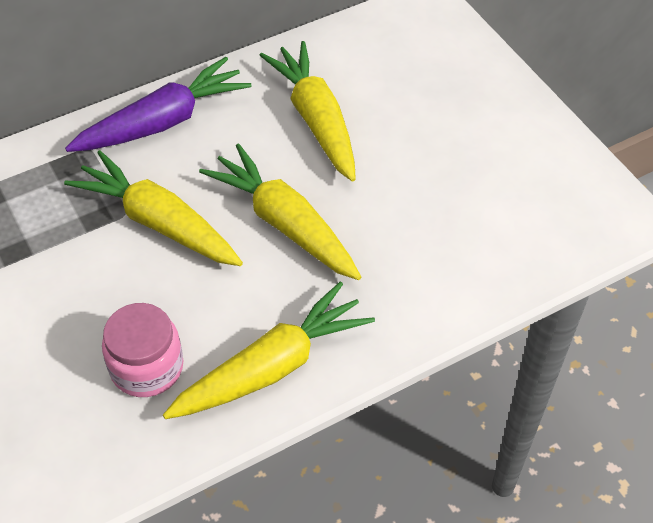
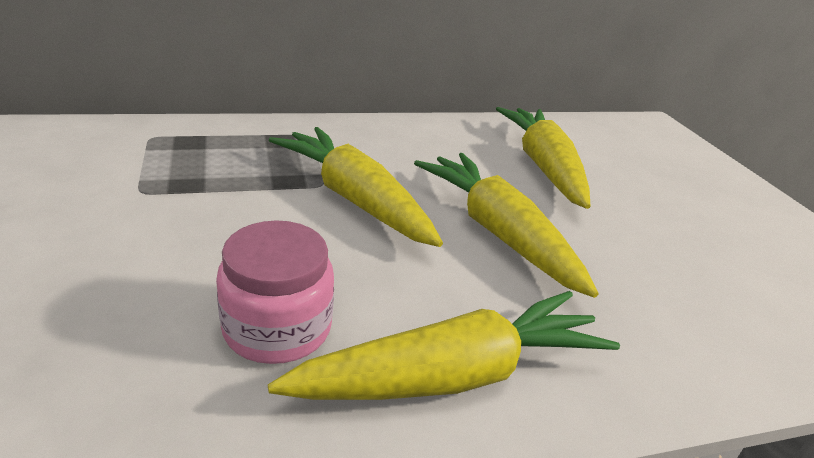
camera: 10 degrees right, 20 degrees down
purple carrot [65,57,251,152] -> none

